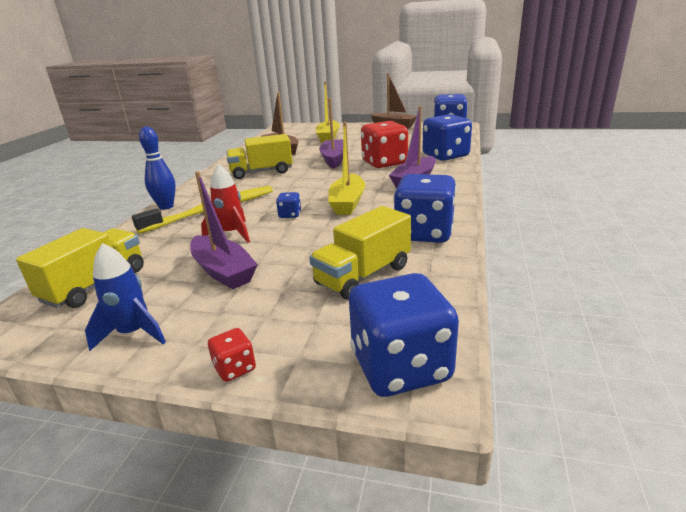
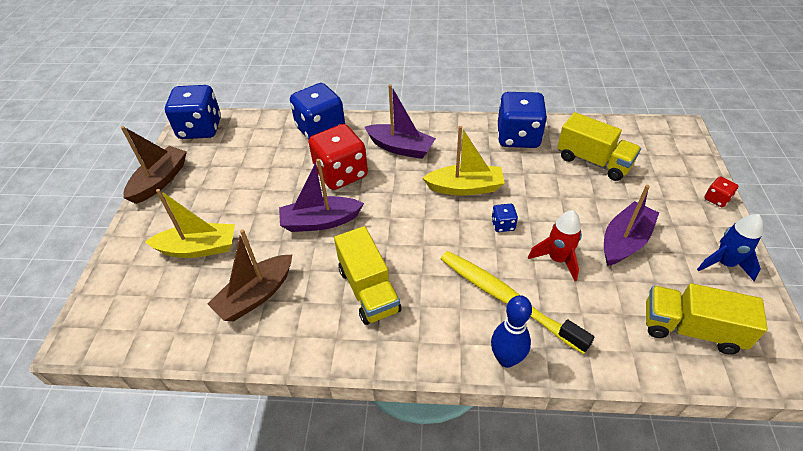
camera: 100 degrees left, 20 degrees up
blue dice [349,273,459,397] -> none

